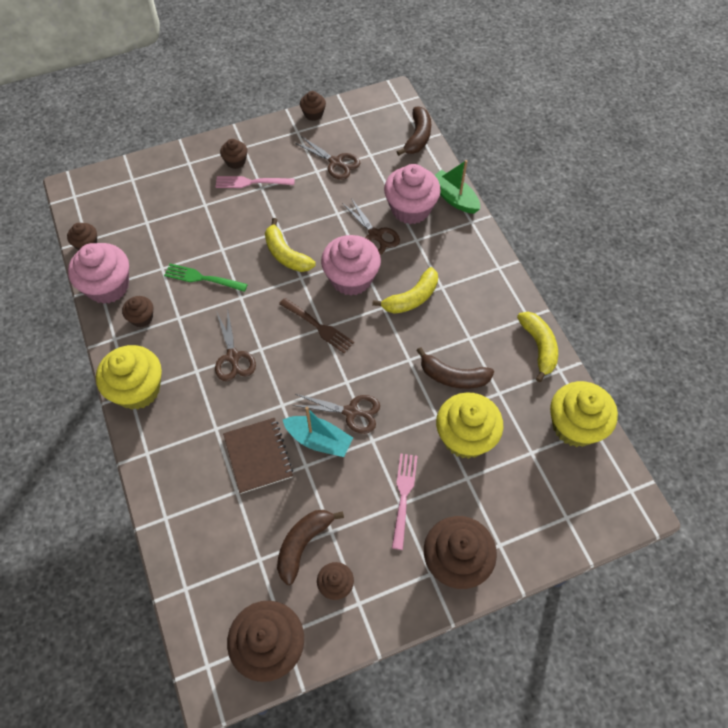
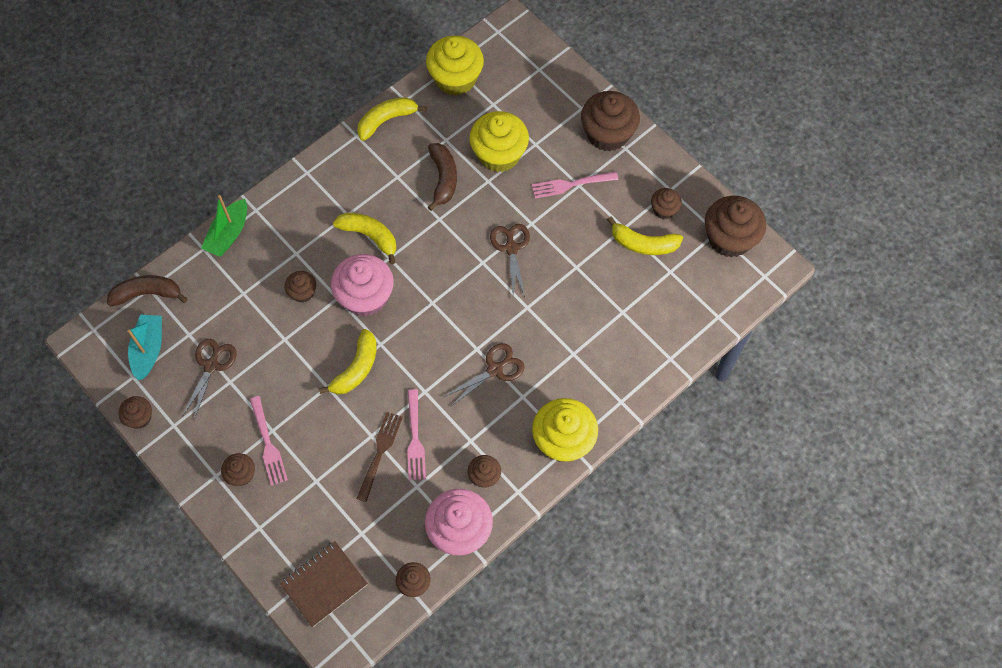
camera: 110 degrees left, 5 degrees up
green fork [164,263,248,292] -> pink fork [407,389,426,480]
brown notebook [223,418,293,494] -> brown notebook moved to [280,541,368,627]
brown banana [277,510,344,585] -> yellow banana [607,217,683,255]
brown fork [279,298,354,353] -> brown fork moved to [357,412,403,502]
turquoise boat [282,407,353,457] -> turquoise boat moved to [127,314,162,380]
brown scissors [342,198,400,255] -> brown cupcake [285,271,316,303]
pink cupcake [384,164,441,224] -> none

